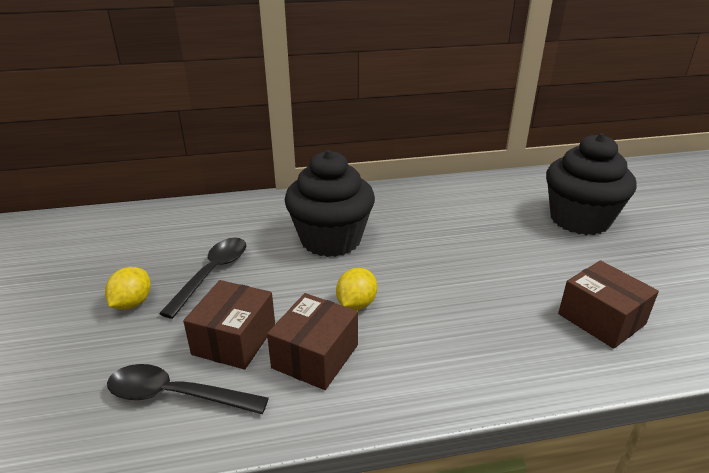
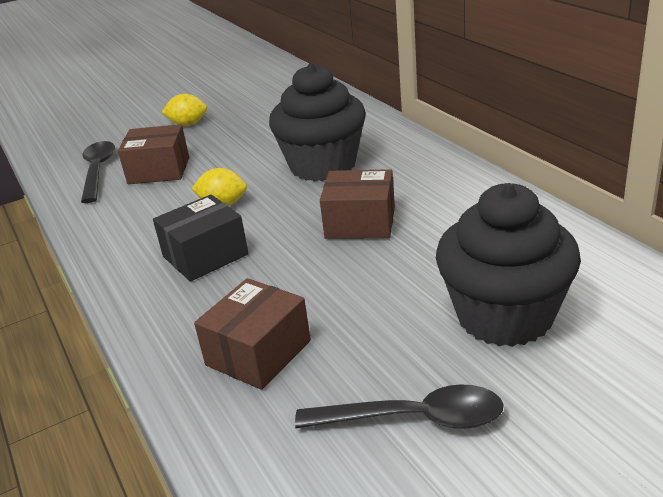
camera: 75 degrees right, 0 degrees up
black spoon [159,238,246,319] -> black spoon moved to [295,384,504,429]
brown box [267,293,358,390] -> brown box moved to [320,169,395,239]
none -> black box [153,194,249,282]

